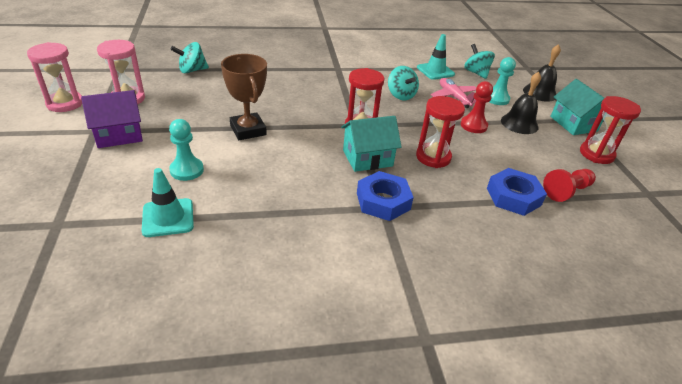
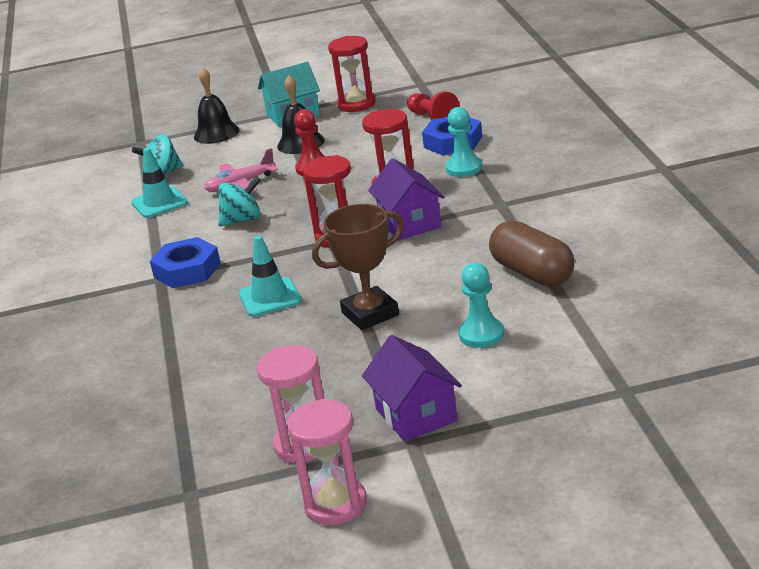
camera: 85 degrees left, 10 degrees down
turquoise traffic cone [142,168,194,237] -> turquoise traffic cone moved to [239,235,302,317]
turquoise spinning top [170,42,209,73] -> none
turquoise house [341,116,402,172] -> purple house [368,158,445,240]
blue nut [357,171,414,221] -> blue nut moved to [150,237,221,288]
turquoise pawn [490,57,516,105] -> turquoise pawn moved to [446,107,482,177]
none -> brown capsule [489,220,574,287]

